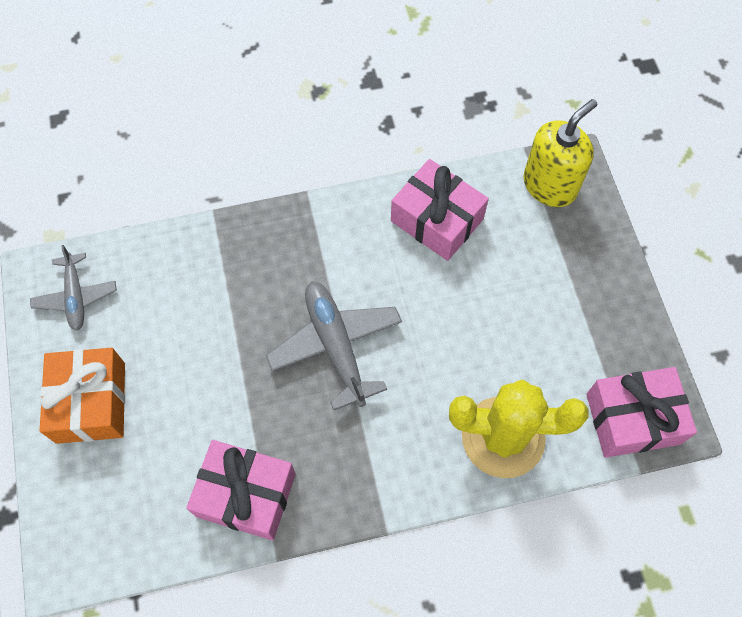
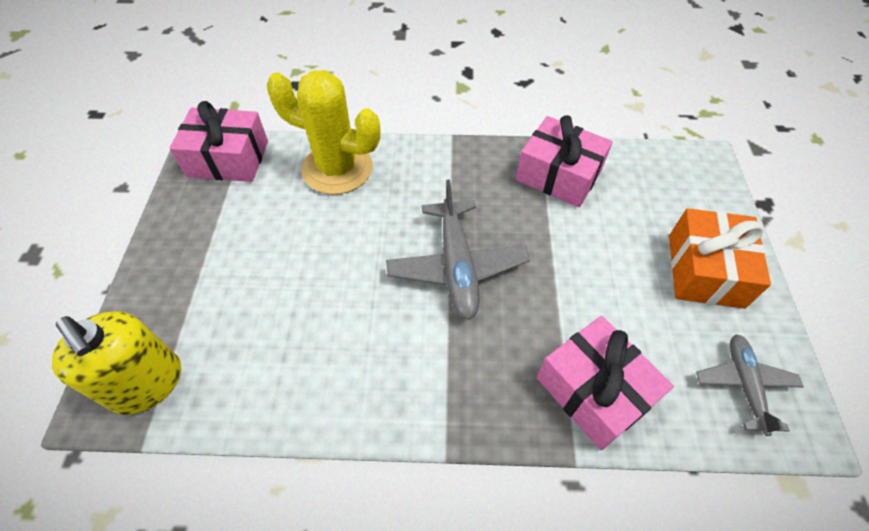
camera: 165 degrees left, 10 degrees down
pink gift [391,159,489,261] -> pink gift moved to [537,316,674,450]
yellow soap dispenser [523,99,597,207] -> yellow soap dispenser turned 105 degrees counterclockwise [52,311,181,415]

